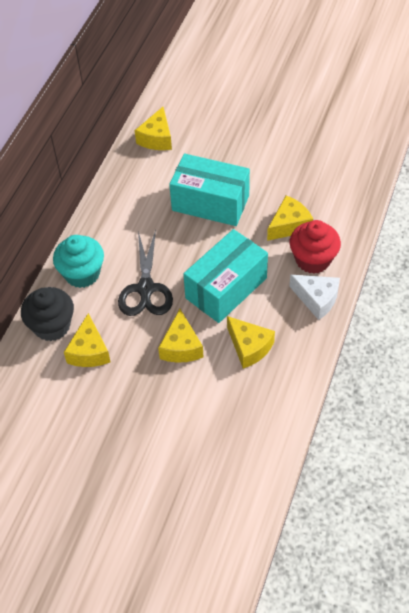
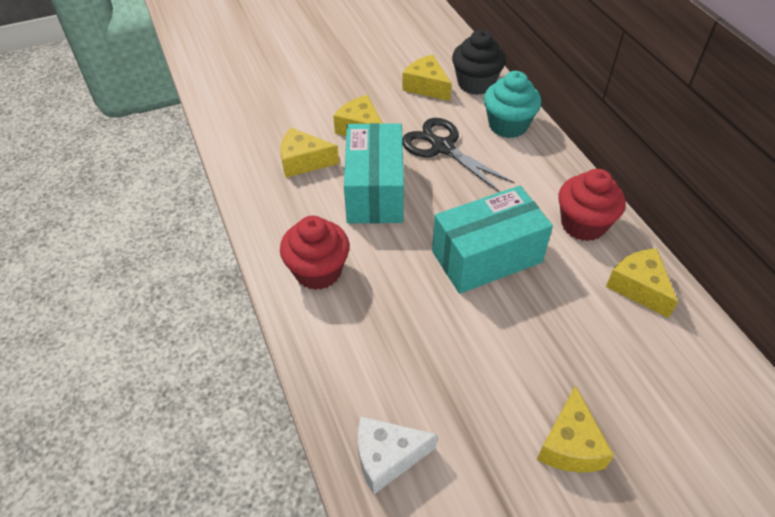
camera: 135 degrees right, 5 degrees down
yellow cheese [267,195,313,241] -> yellow cheese moved to [537,385,614,472]
white cheese [289,275,340,320] -> white cheese moved to [358,416,438,495]
none -> red cupcake [558,169,626,241]

